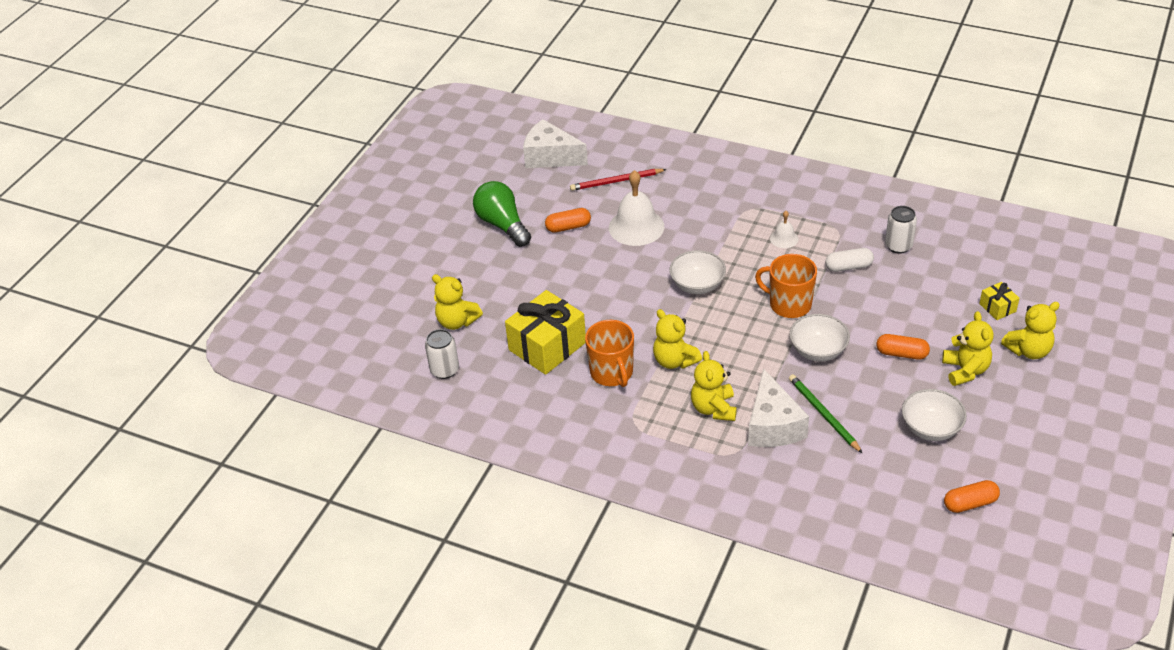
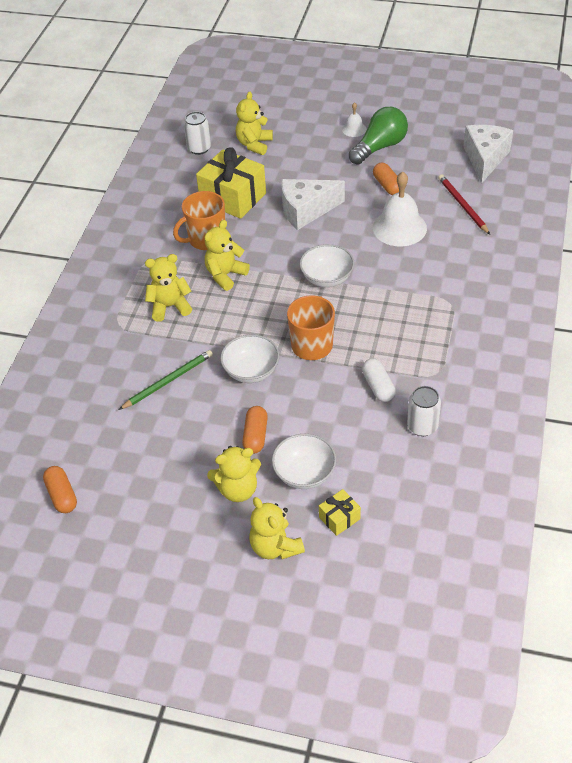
camera: 80 degrees right, 5 degrees up
white cheese [748,368,809,447] -> white cheese moved to [281,179,345,230]
white bell [770,211,798,248] -> white bell moved to [342,102,367,137]
white bowl [902,389,967,441] -> white bowl moved to [272,434,336,489]

